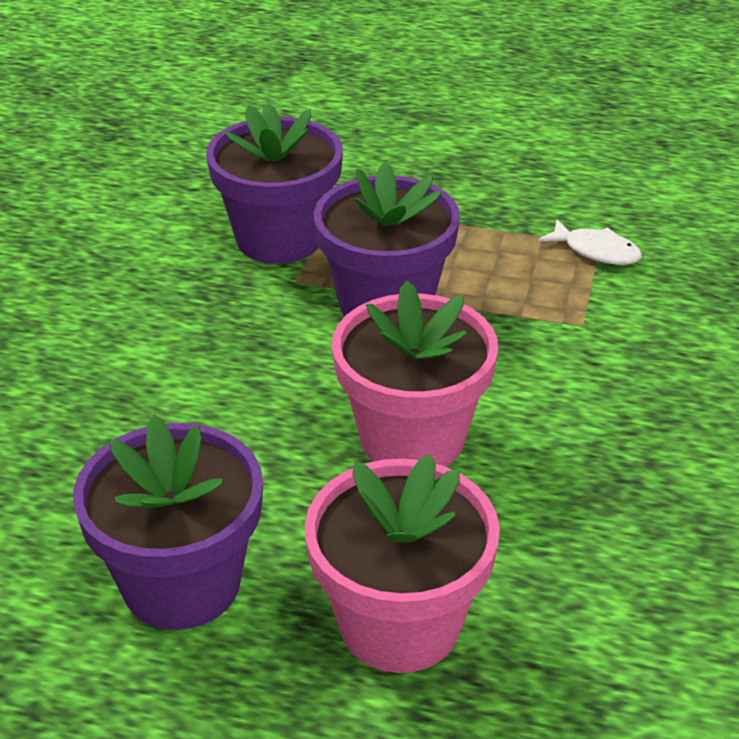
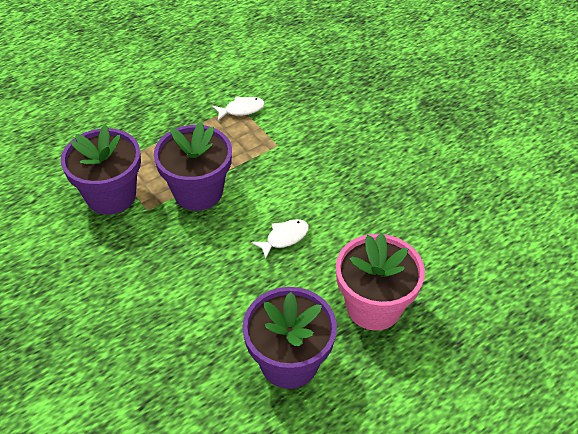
camera: 50 degrees left, 10 degrees up
pink flower pot [332,281,498,467] -> white fish [251,219,309,259]

